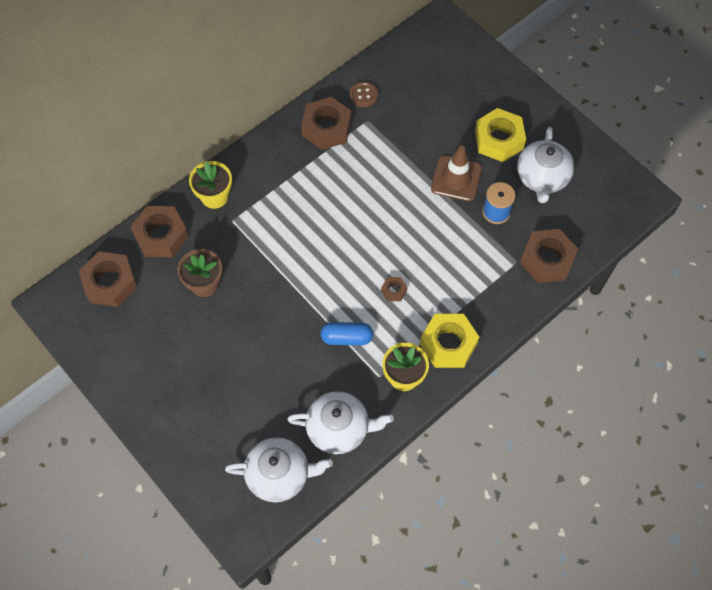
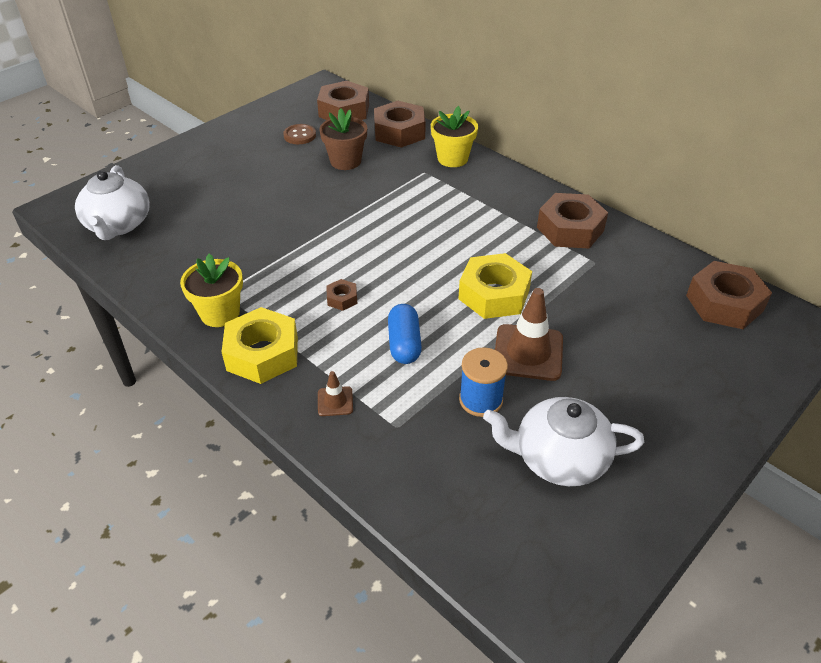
camera: 85 degrees right, 20 degrees down
white teapot [287,391,394,454] -> none
blue capsule [320,322,373,345] -> blue capsule moved to [388,304,422,364]
brown button [349,81,378,107] -> brown button moved to [283,124,316,144]
yellow nut [475,108,526,162] -> yellow nut moved to [458,253,532,319]
brown nut [520,229,578,283] -> brown nut moved to [686,261,772,329]
none -> brown traffic cone [318,371,353,416]

